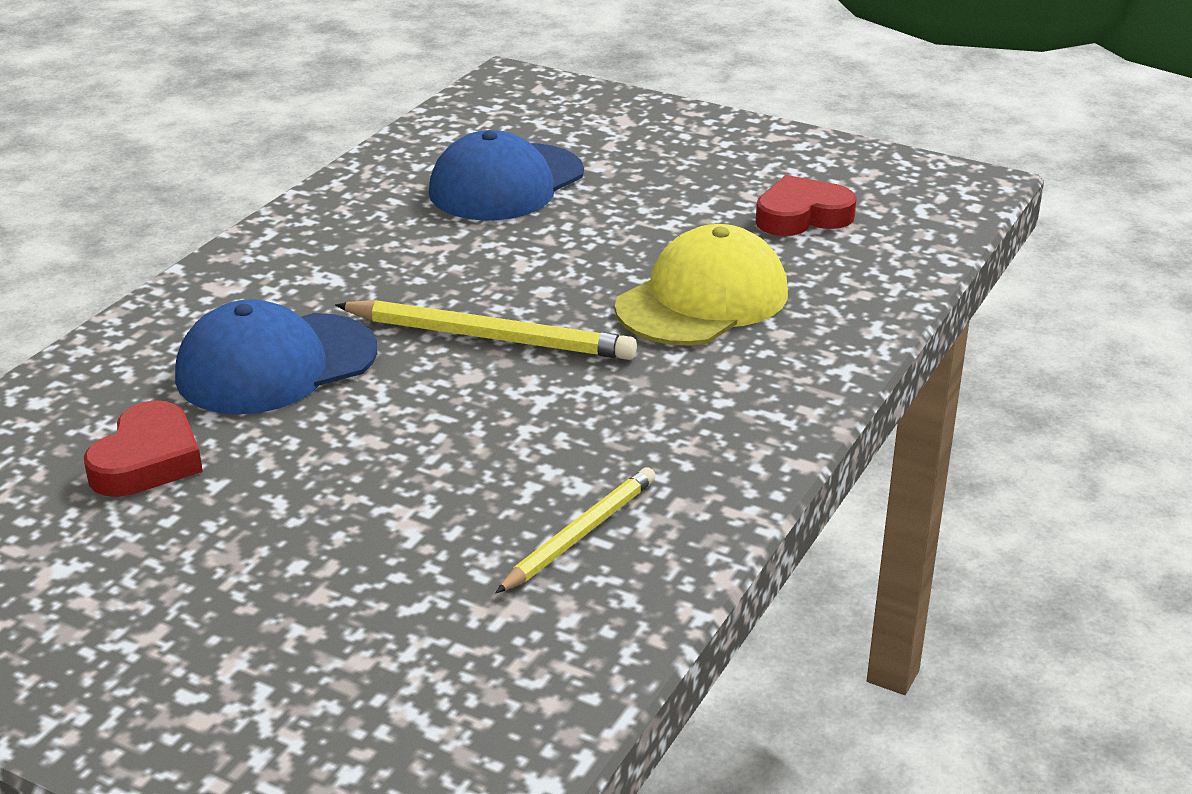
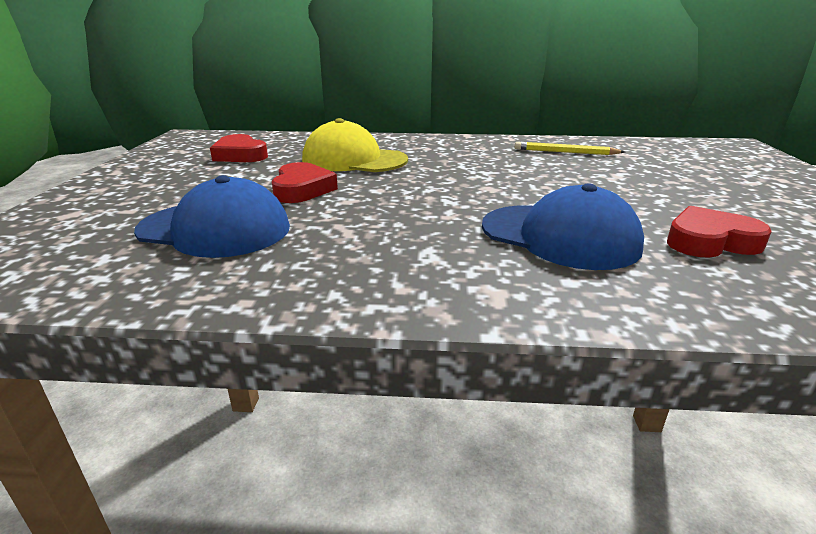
camera: 115 degrees left, 5 degrees down
yellow pencil [335,300,637,360] -> none
none -> red heart [272,162,338,203]

